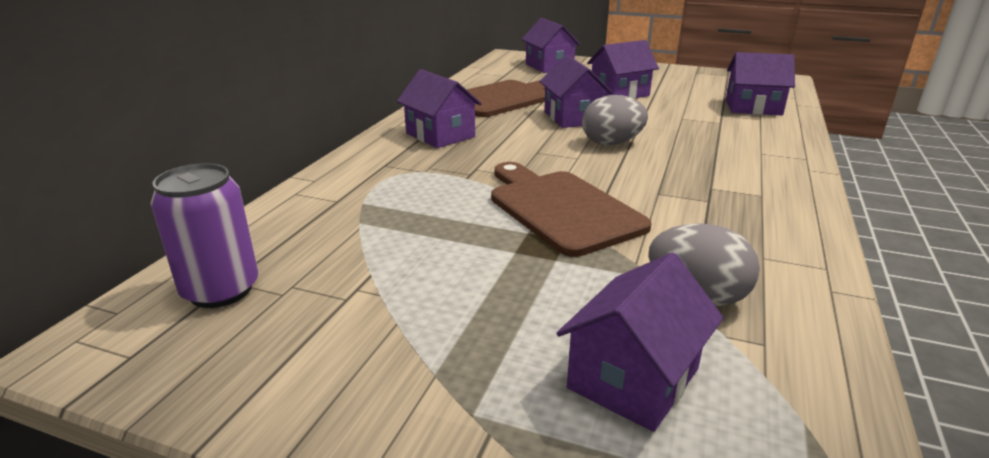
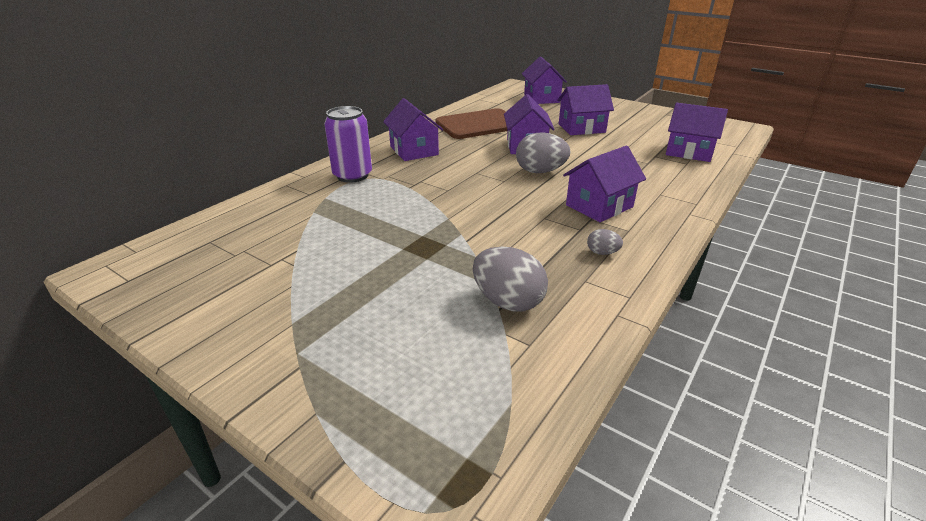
camera: 15 degrees right, 5 degrees up
purple can [150,163,258,308] -> purple can moved to [324,106,372,183]
brown cutting board [491,162,652,257] -> none
purple house [557,252,723,432] -> purple house moved to [563,146,646,222]
none -> grey egg [587,229,623,255]

